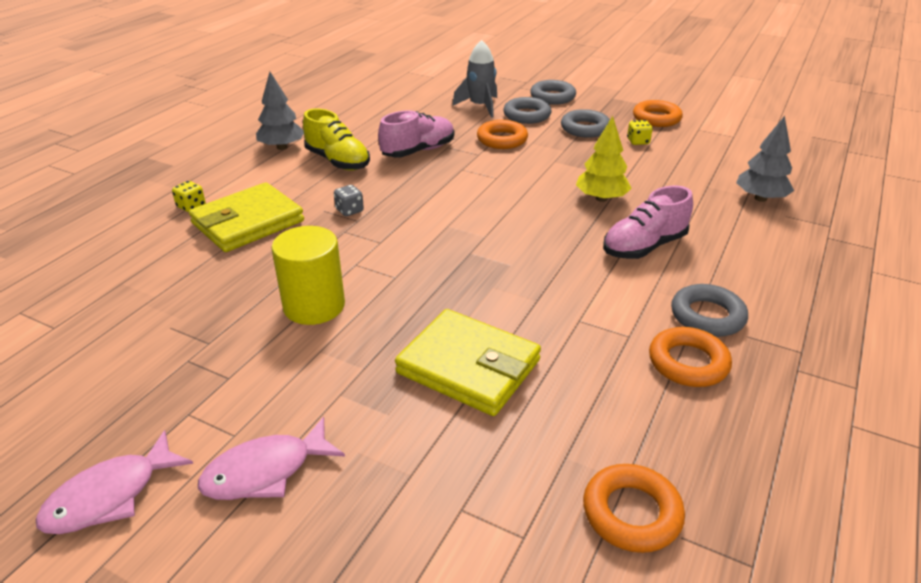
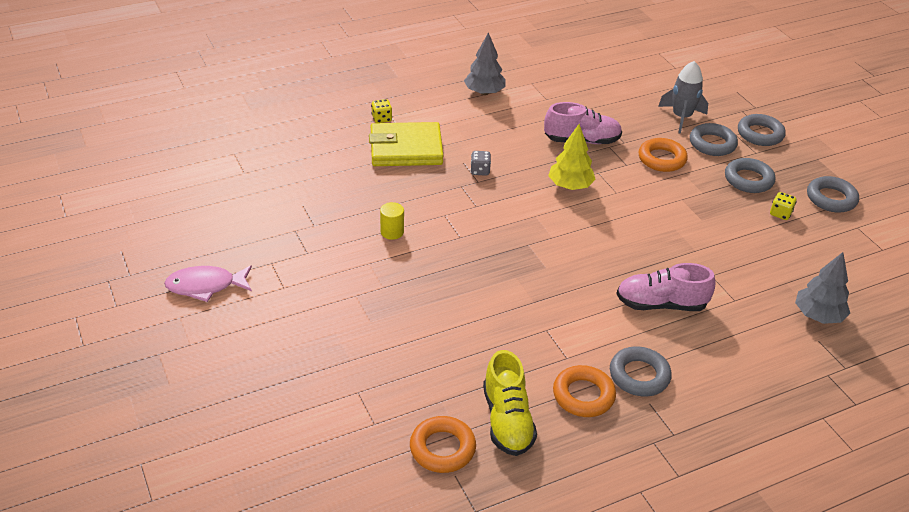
camera: 35 degrees right, 5 degrees up
pink fish [198,417,345,500] -> none
yellow cylinder [271,226,345,325] -> yellow cylinder [380,202,404,240], size x0.52
yellow shoe [303,108,370,171] -> yellow shoe moved to [483,350,537,456]
yellow wallet [395,309,541,416] -> none
yellow tree [576,116,632,202] -> yellow tree moved to [548,124,596,190]
orange ring [633,100,683,127] -> grey ring [807,176,859,213]

